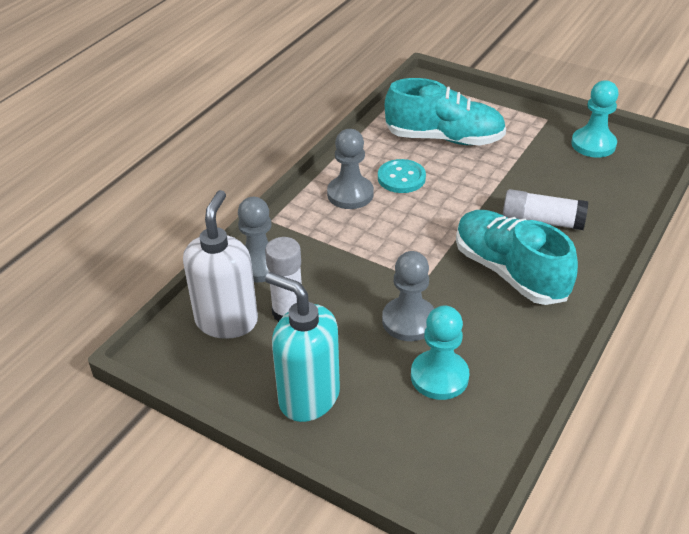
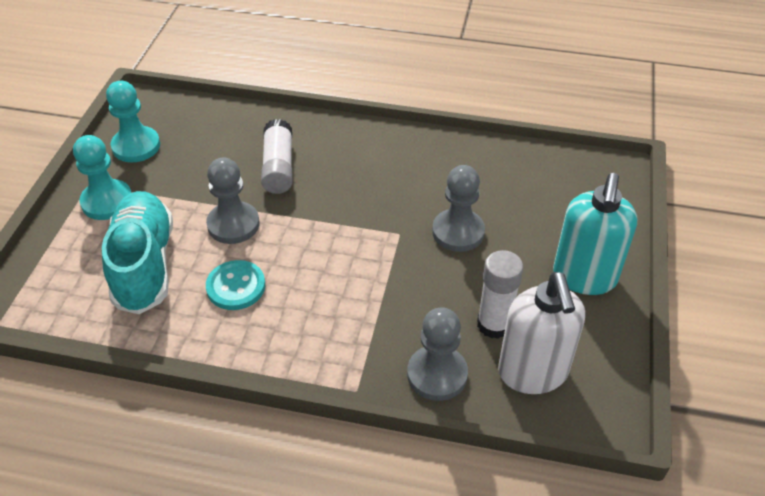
camera: 110 degrees left, 5 degrees up
white soap dispenser [183,190,258,339] -> white soap dispenser turned 90 degrees counterclockwise [498,272,585,394]
grey pawn [327,129,374,209] -> grey pawn moved to [206,158,260,244]
turquoise pawn [411,305,469,400] -> turquoise pawn moved to [73,135,132,220]
turquoise shoe [456,210,578,305] -> none

